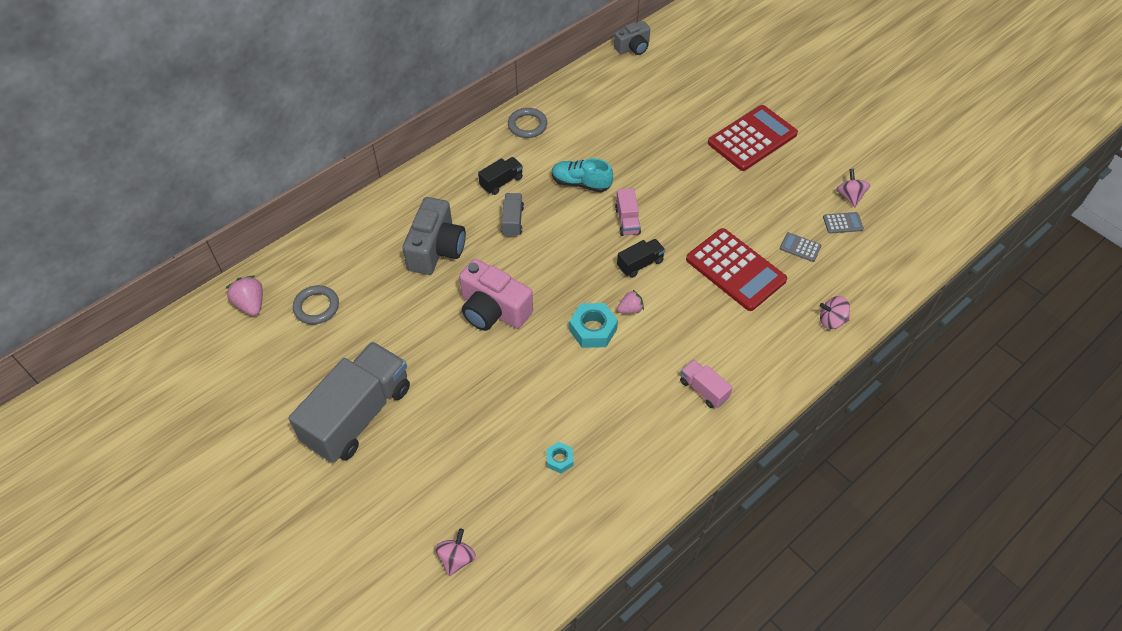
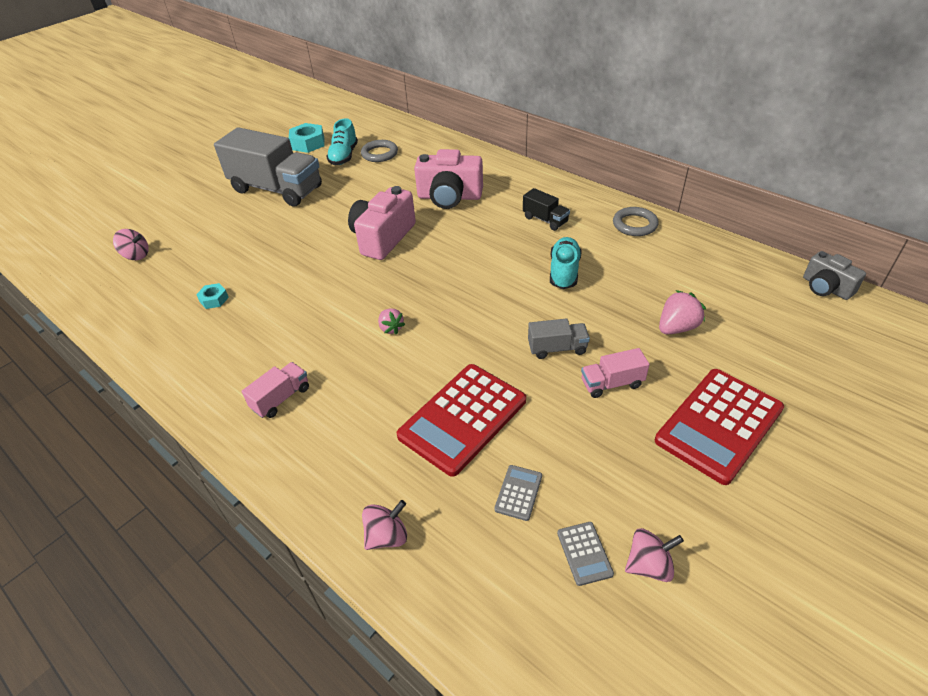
camera: 85 degrees right, 10 degrees down
pink strawberry [225,275,263,316] -> pink strawberry moved to [659,290,706,334]
grey camera [402,197,466,275] -> pink camera [414,149,483,209]
grey truck [501,193,524,236] -> grey truck moved to [528,318,590,359]
turquoise nut [569,303,618,348] -> turquoise nut moved to [289,123,324,153]
pink truck [615,188,641,236] -> pink truck moved to [581,348,650,398]
black truck [617,239,665,278] -> none
red calculator [708,105,798,171] -> red calculator turned 90 degrees clockwise [655,369,784,485]
pink spinning top [820,296,850,329] -> pink spinning top turned 60 degrees clockwise [362,500,407,550]
none -> turquoise shoe [326,118,358,165]

